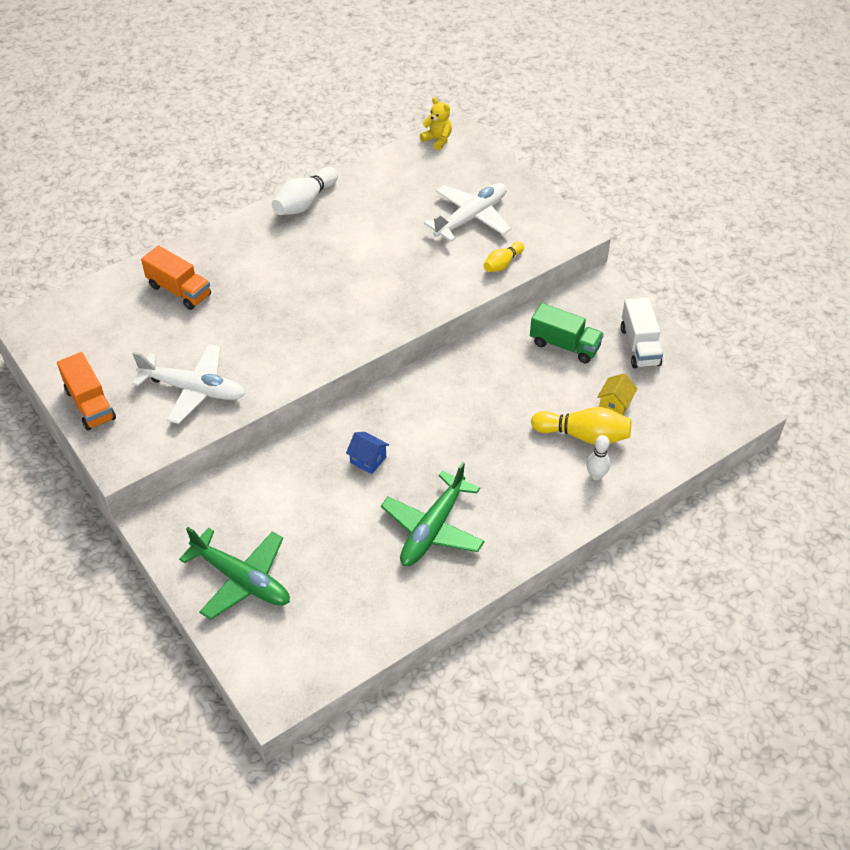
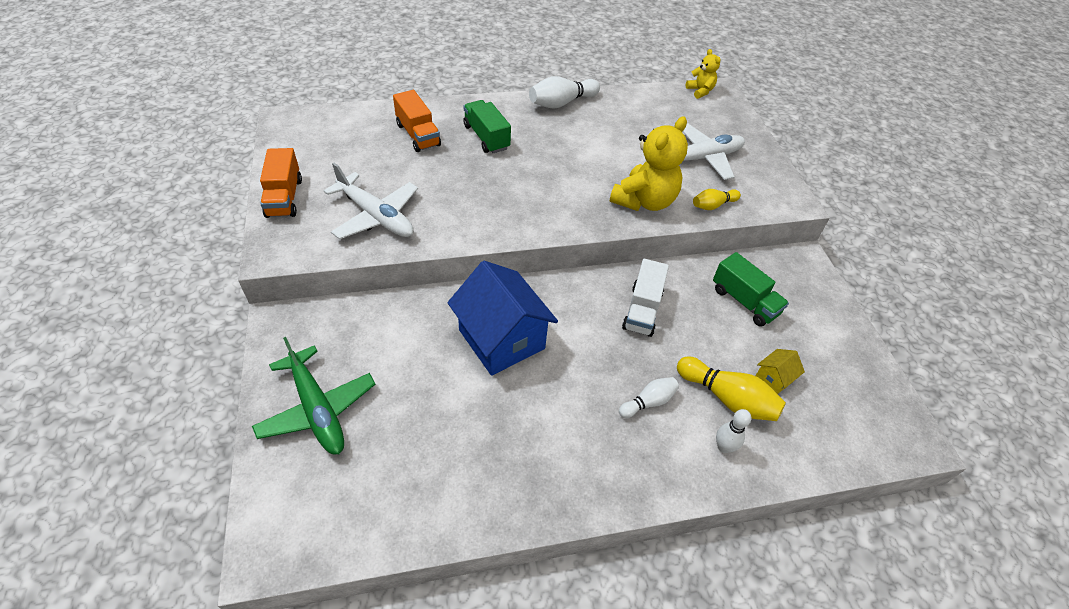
camera: 20 degrees right, 0 degrees up
blue house [346,432,389,474] -> blue house [447,261,558,376], size x2.36
green plane [381,462,485,566] -> none
white truck [621,297,663,368] -> white truck moved to [622,259,669,337]
none -> green truck [463,100,511,153]
none -> yellow teddy bear [610,116,688,211]
none -> white bowling pin [619,377,679,418]

